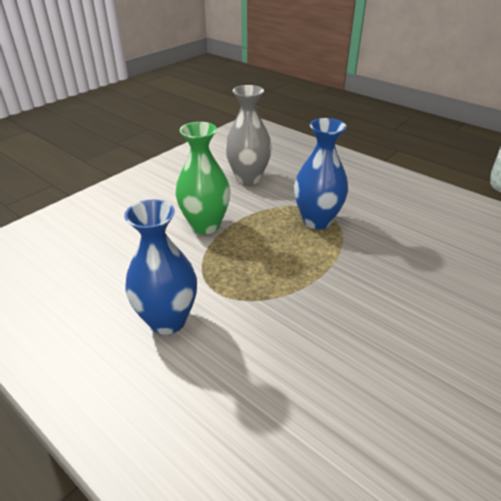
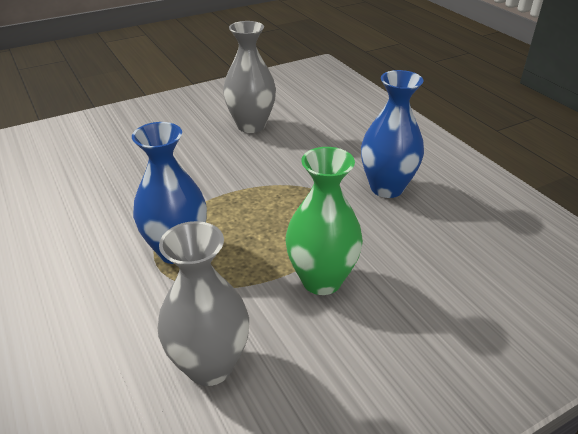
camera: 160 degrees left, 0 degrees up
none -> grey vase [223,21,276,133]

